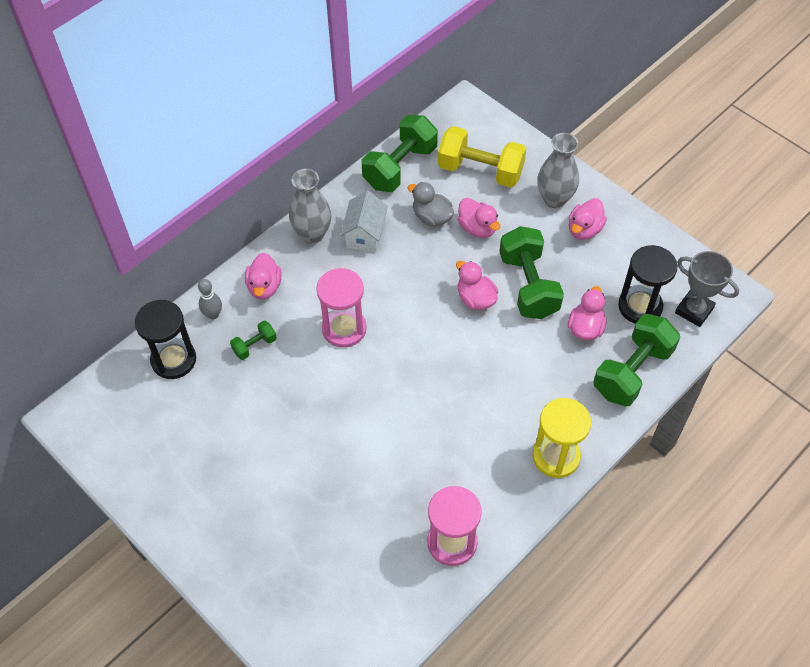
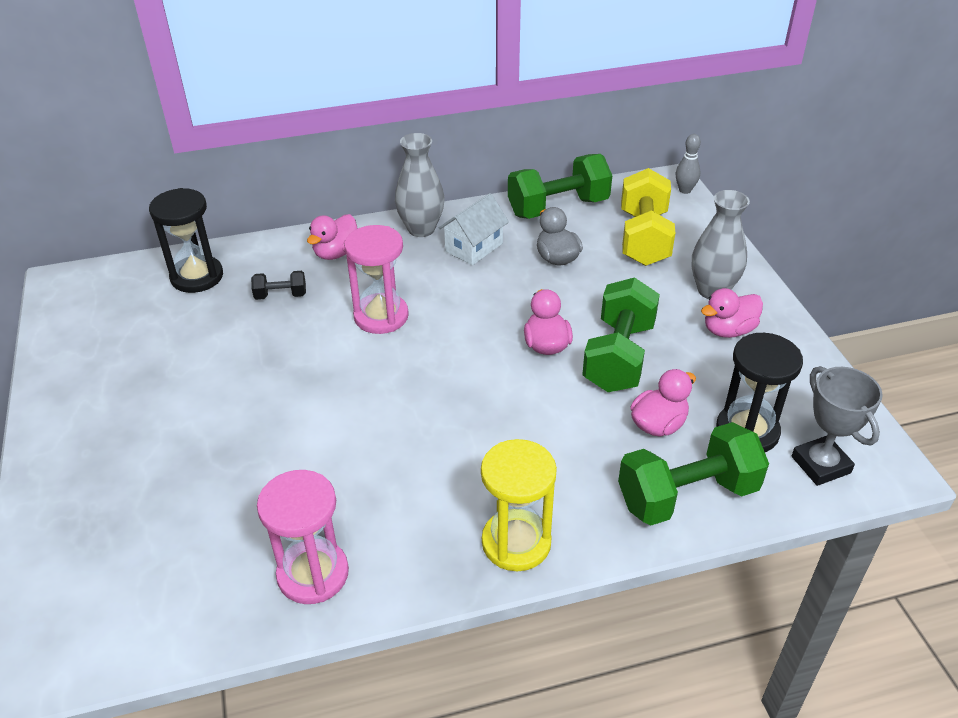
camera: 30 degrees right, 15 degrees down
grey bowling pin [198,279,222,320] -> grey bowling pin moved to [676,134,701,194]
green dumbbell [230,321,277,360] -> black dumbbell [251,271,306,300]
yellow dumbbell [438,126,526,188] -> yellow dumbbell turned 45 degrees clockwise [621,168,675,266]
pink duck [457,198,500,238] -> none

